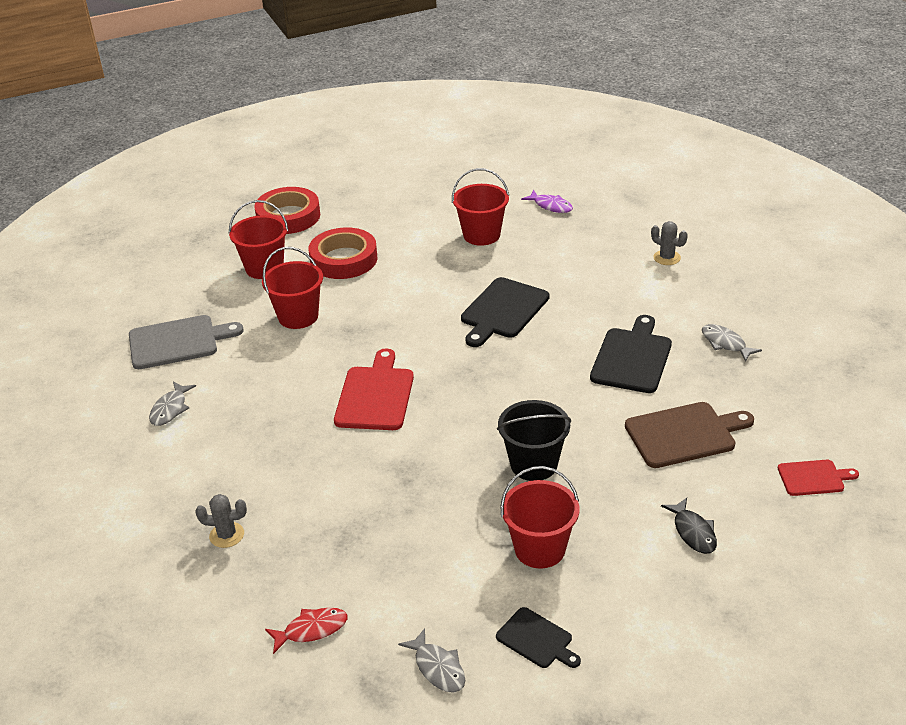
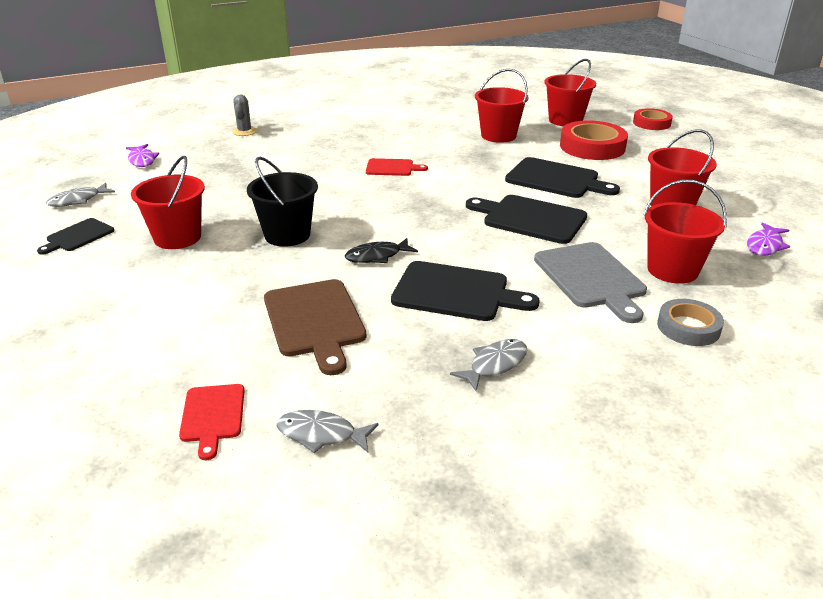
camera: 85 degrees right, 5 degrees down
grey cutting board [129,315,244,369] -> grey cutting board moved to [534,242,647,323]
grey fish [149,382,196,426] -> grey fish moved to [276,410,379,453]
red tape [254,187,320,234] -> red tape [633,108,673,130], size x0.61
red fish [265,608,348,654] -> purple fish [126,144,159,167]
red cutting board [334,348,414,430] -> red cutting board [366,158,428,176], size x0.58
grey cactus [651,221,688,265] -> grey tape [657,299,724,346]
black fish [661,498,717,554] -> black fish moved to [345,238,418,263]
none -> black cutting board [505,157,620,198]
none -> red bucket [644,180,727,284]

